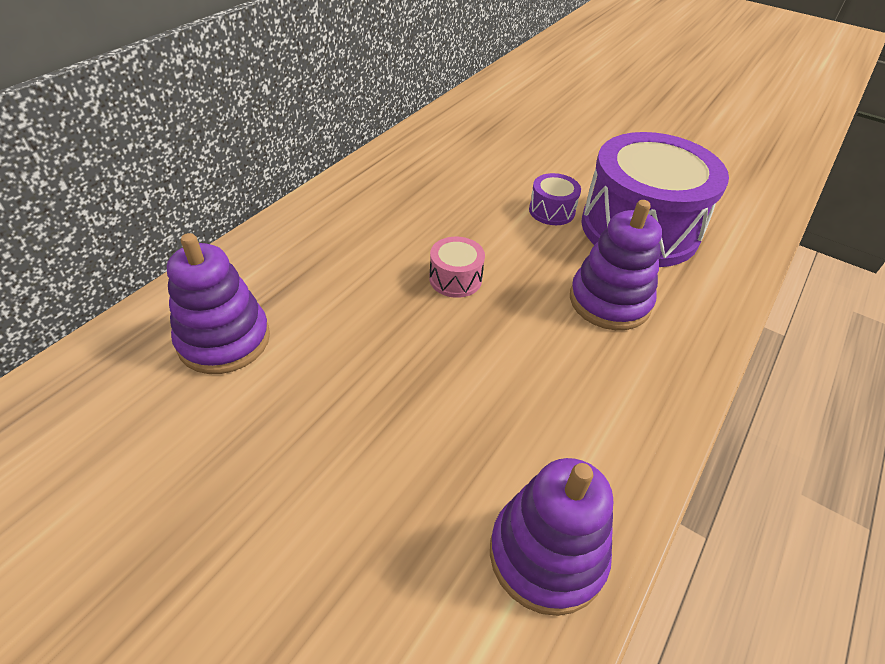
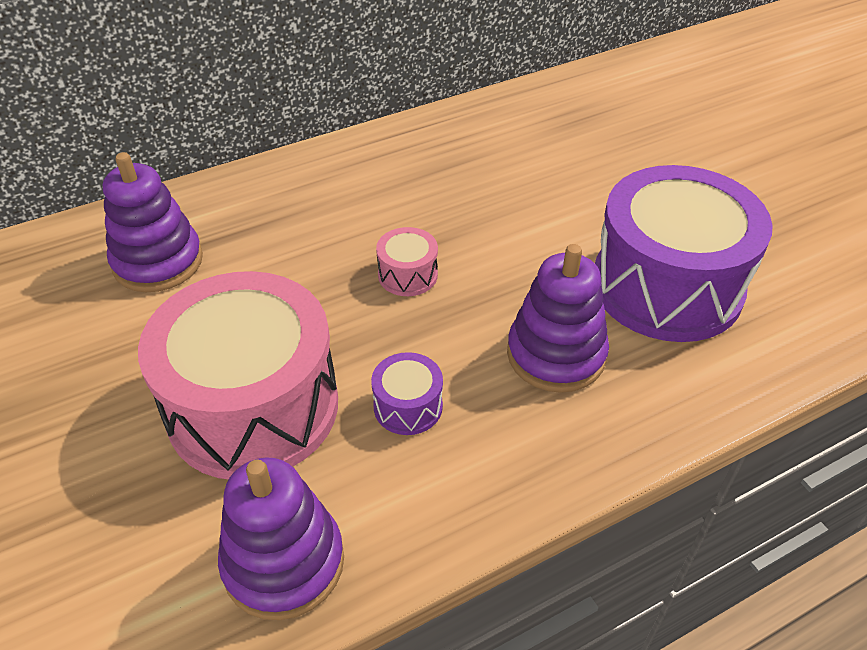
camera: 30 degrees right, 0 degrees up
purple drum [529,173,581,225] -> purple drum moved to [371,352,443,435]
none -> pink drum [138,271,338,479]

